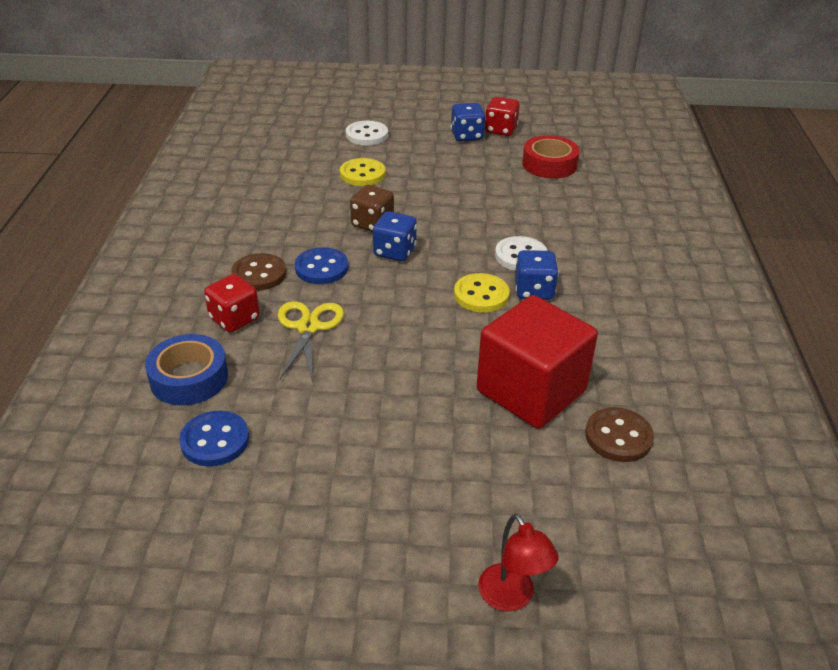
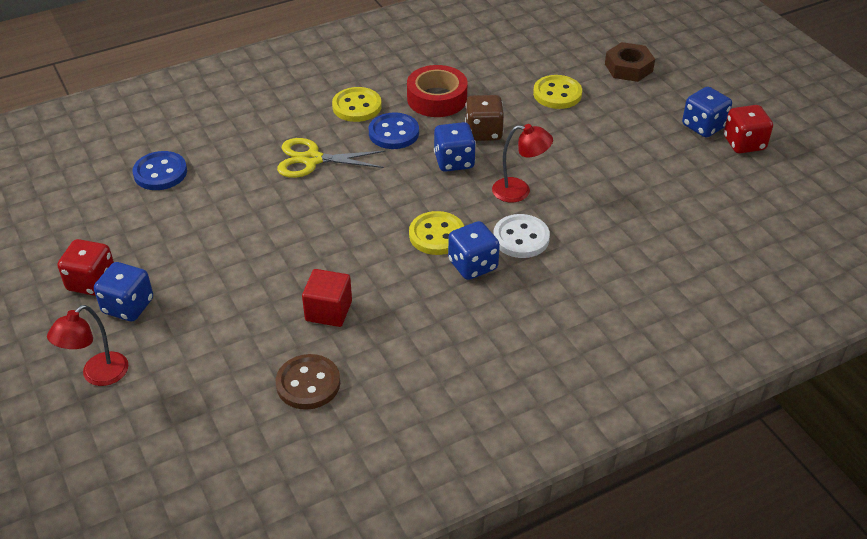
camera: 60 degrees right, 5 degrees up
blue tape [145,334,228,405] -> none
red dice [204,274,260,332] -> red dice moved to [58,239,114,296]
brown button [231,253,286,291] -> yellow button [332,87,382,122]
yellow scissors [278,301,344,382] -> yellow scissors turned 150 degrees counterclockwise [277,138,385,178]
white button [346,121,388,145] -> brown nut [605,42,655,82]
red cube [477,295,598,429] -> red cube [302,269,352,327], size x0.50
red tape [522,135,580,179] -> red tape moved to [407,65,467,117]
none -> blue dice [94,262,153,321]
none -> red lamp [492,124,553,202]

